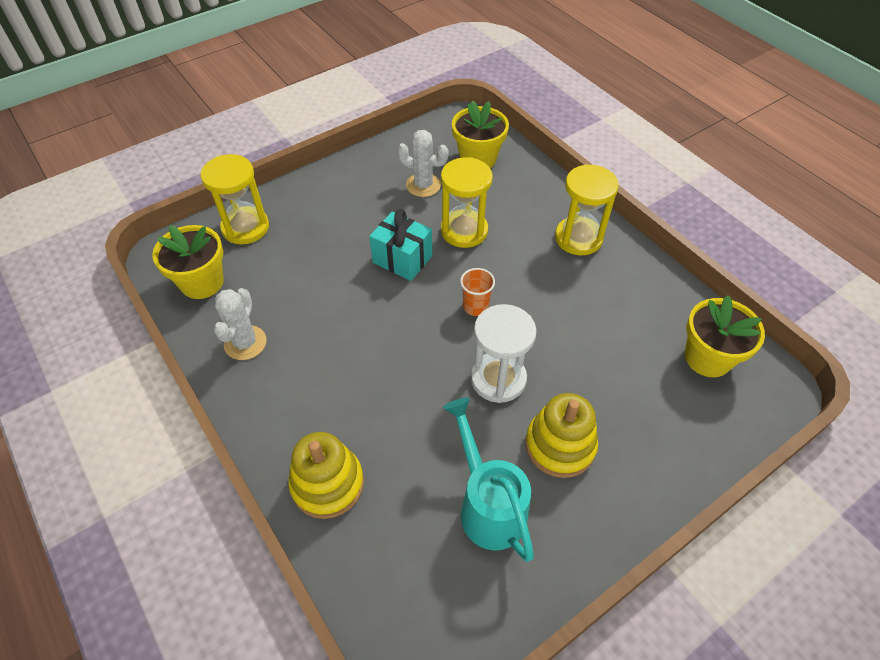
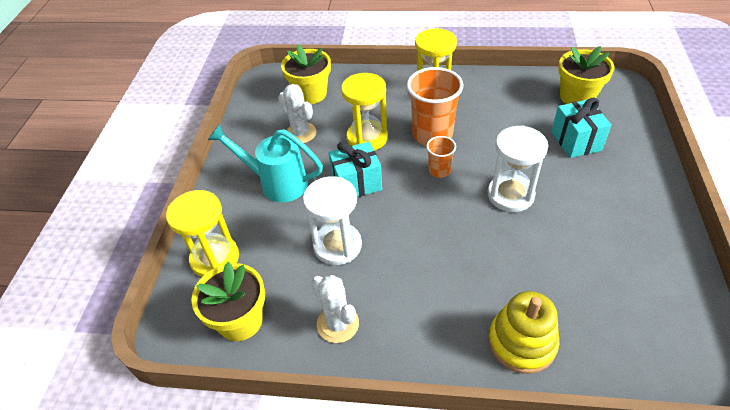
camera: 45 degrees left, 5 degrees down
white cactus [397,130,449,197] -> white cactus turned 75 degrees clockwise [278,84,316,143]
turquoise watering can [443,397,534,562] -> turquoise watering can moved to [208,124,323,202]
yellow stacking toy [525,393,598,478] -> none
none -> white hourglass [303,176,362,265]
none -> orange cup [407,67,463,146]
none -> turquoise gift [551,98,612,158]

